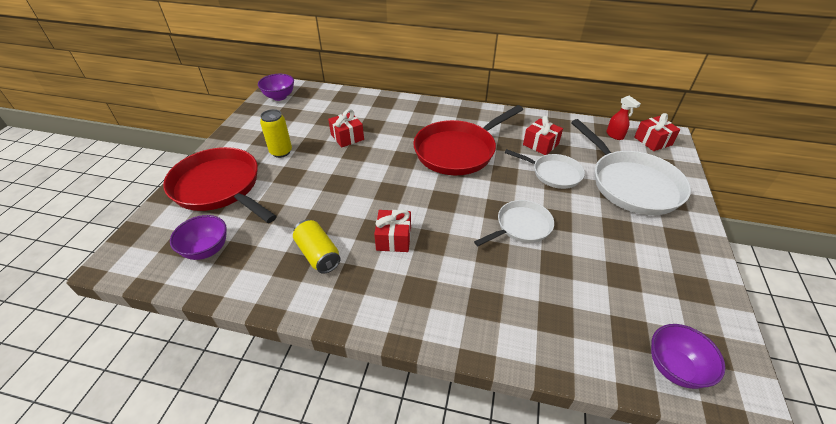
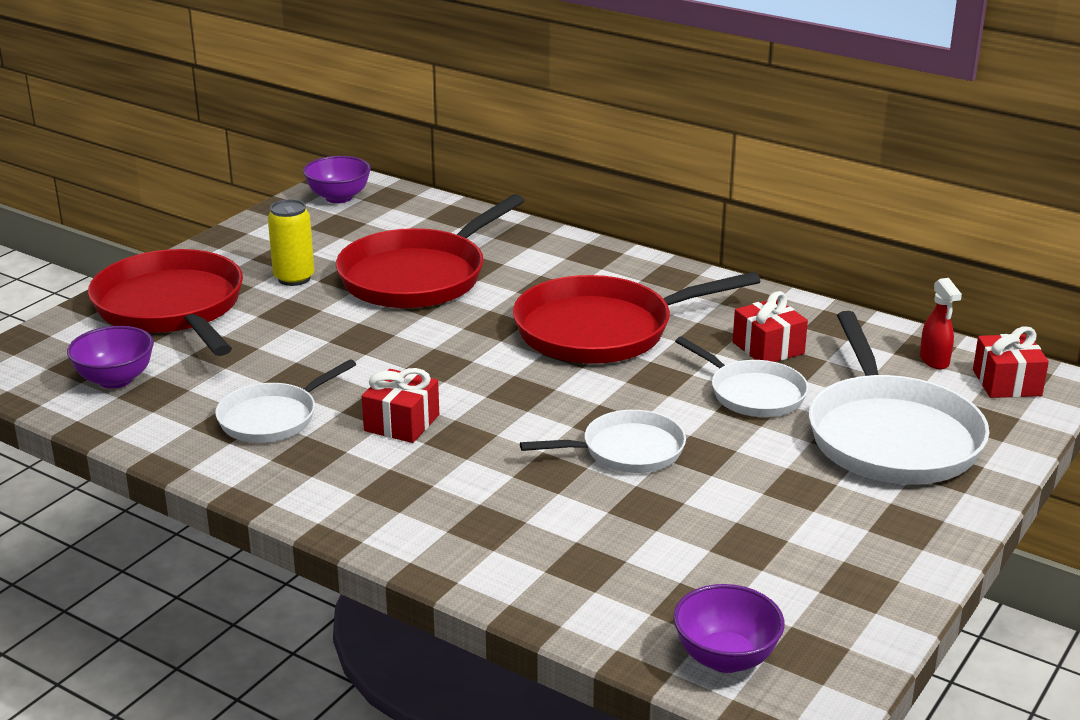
camera: 20 degrees right, 15 degrees down
yellow can [293,220,340,274] -> white pan [215,359,356,443]
red gift [328,109,364,147] -> red pan [336,194,525,308]

